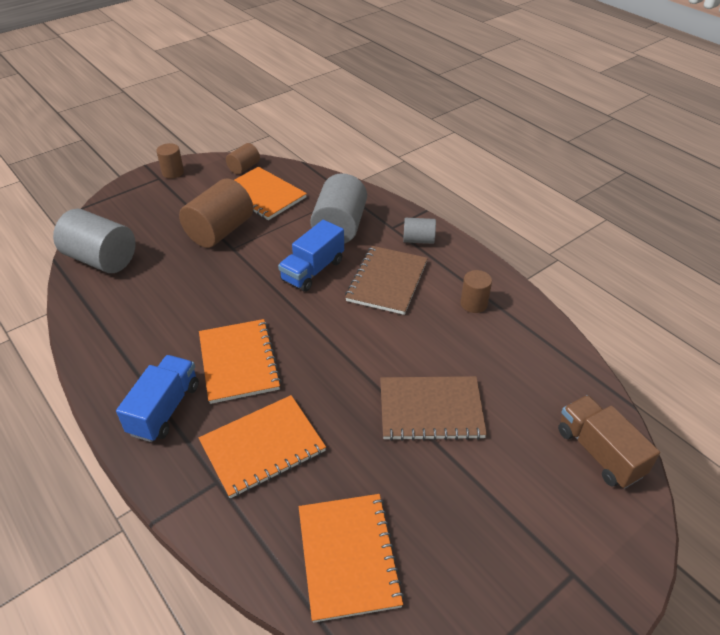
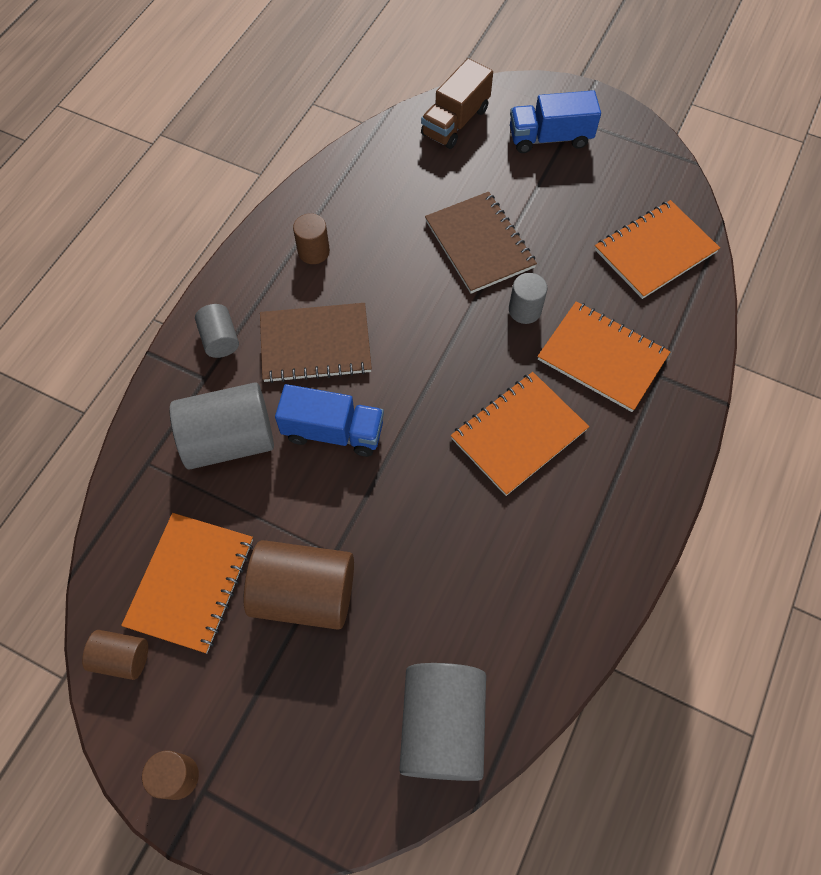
camera: 115 degrees left, 20 degrees up
blue truck [116,355,199,442] -> blue truck moved to [510,90,601,153]
none -> grey cylinder [509,273,547,324]

